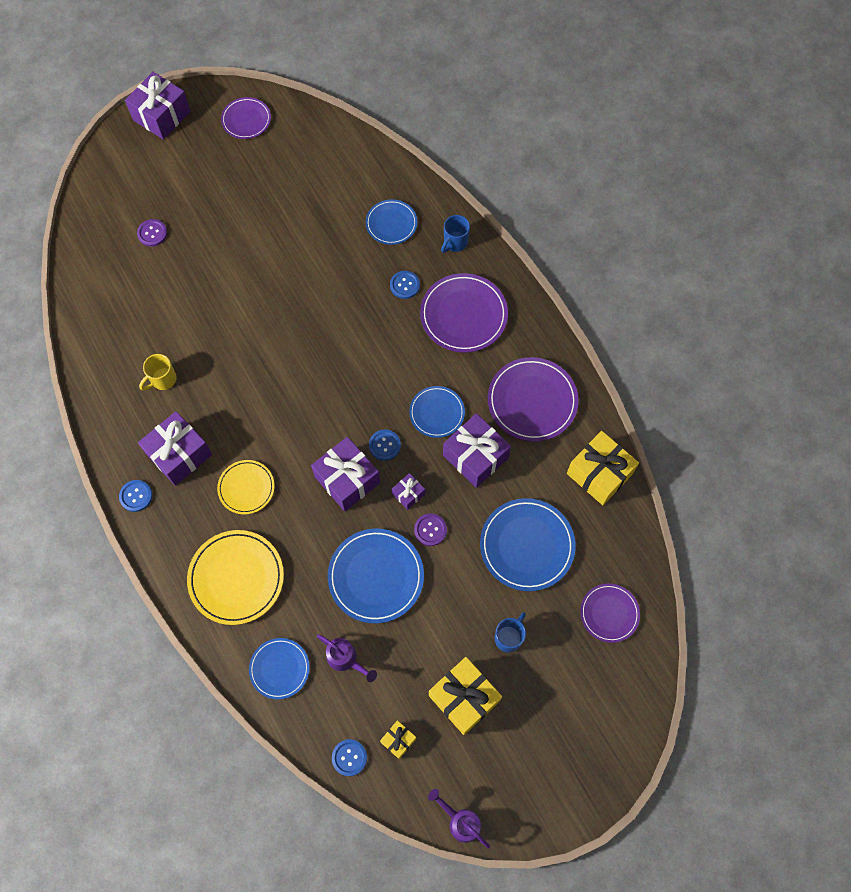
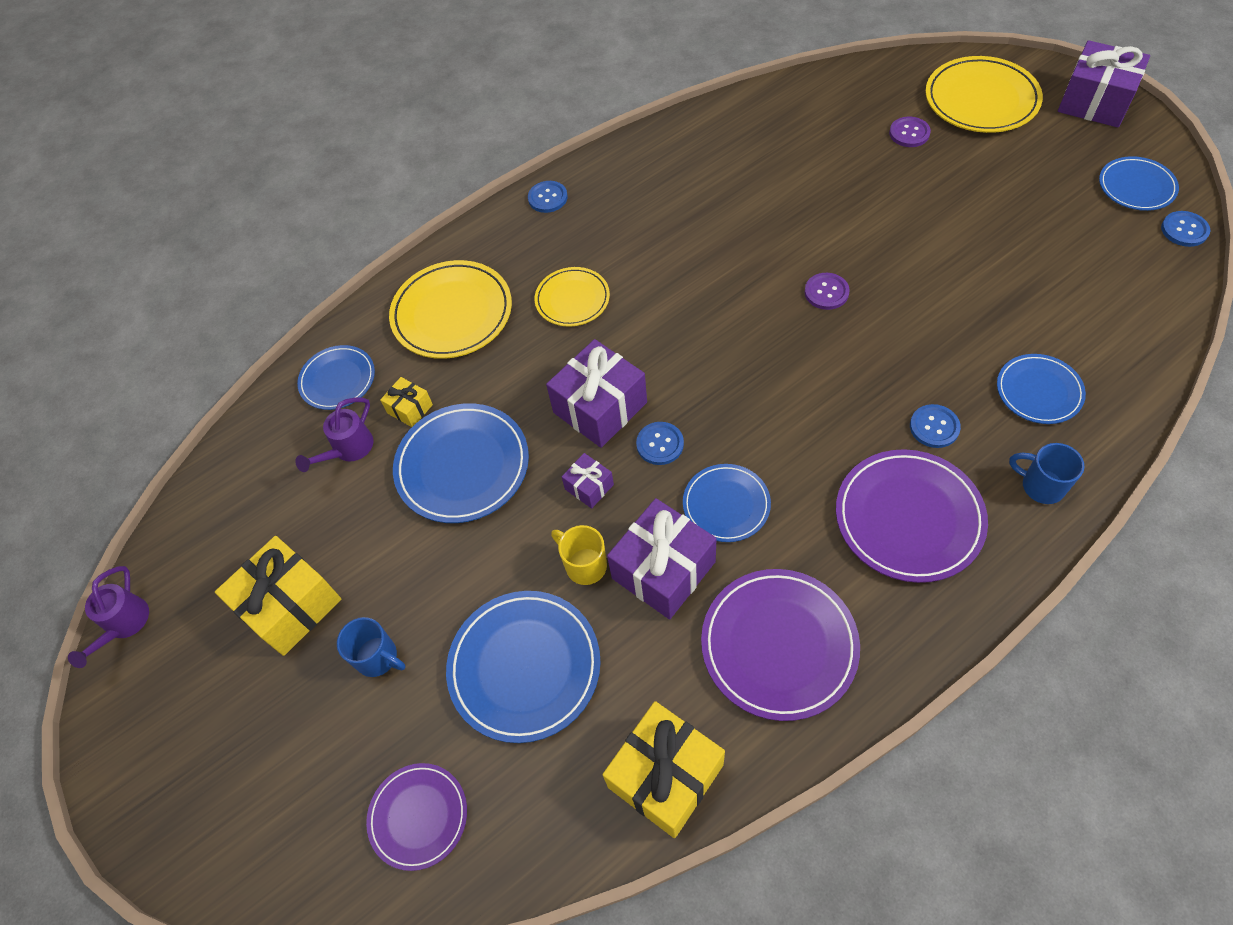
camera: 90 degrees right, 10 degrees down
purple gift [138,411,212,486] -> none
yellow mug [139,354,177,391] -> yellow mug moved to [551,525,607,585]
purple plate [221,97,271,139] -> blue plate [1099,156,1179,211]
blue button [332,739,367,776] -> blue button moved to [1161,211,1210,247]
yellow gift [380,720,416,759] -> yellow gift moved to [380,377,433,427]
purple button [414,514,447,546] -> purple button moved to [805,273,850,310]
purple watering can [428,789,490,848] -> purple watering can turned 150 degrees clockwise [68,566,149,668]
none -> yellow plate [925,56,1043,133]

